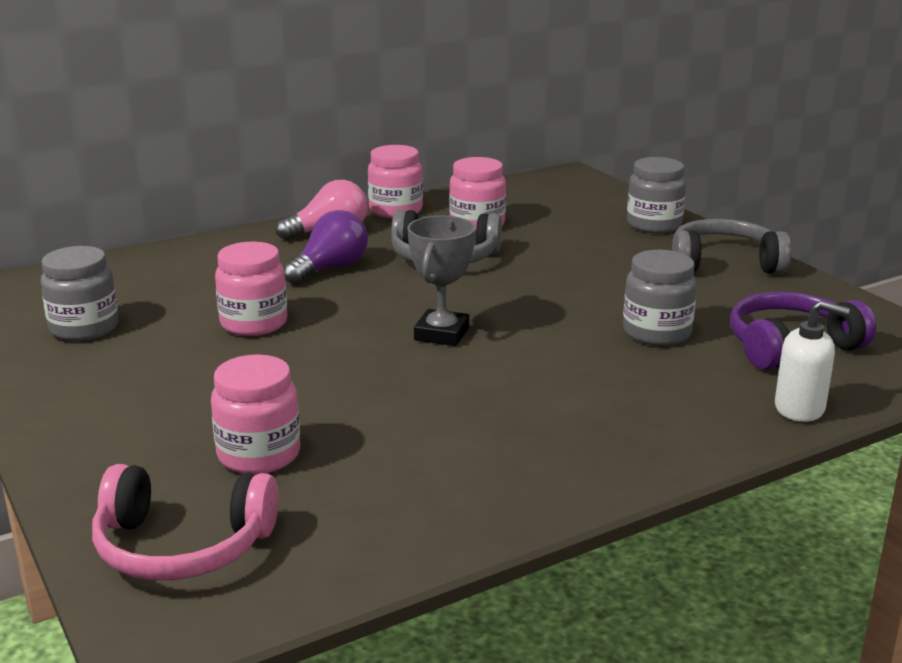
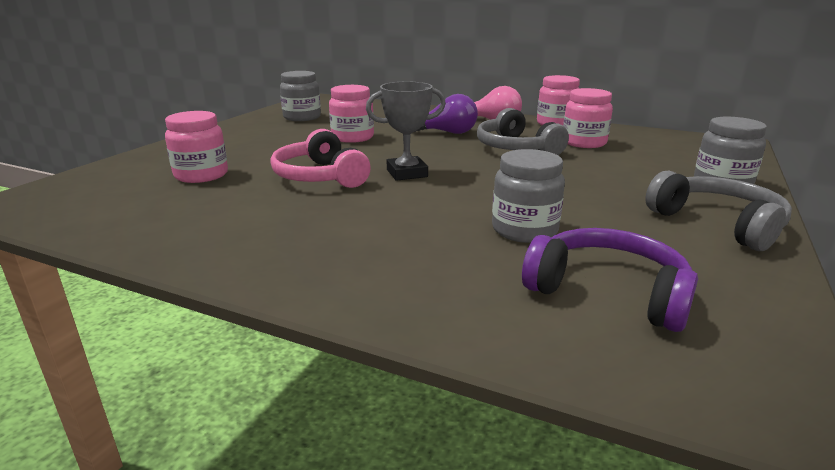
camera: 55 degrees right, 0 degrees up
pink headphones [92,464,279,580] -> pink headphones moved to [270,129,371,188]
white soap dispenser [775,300,850,422] -> none

